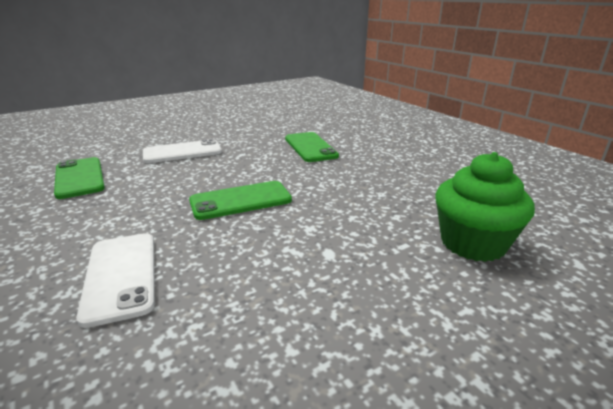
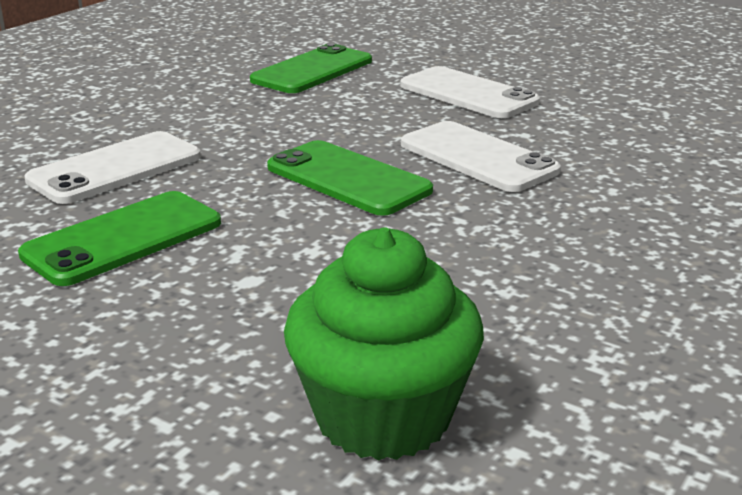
camera: 65 degrees right, 0 degrees up
green phone [285,132,339,162] -> green phone moved to [18,191,221,286]
none -> white phone [401,121,561,192]

